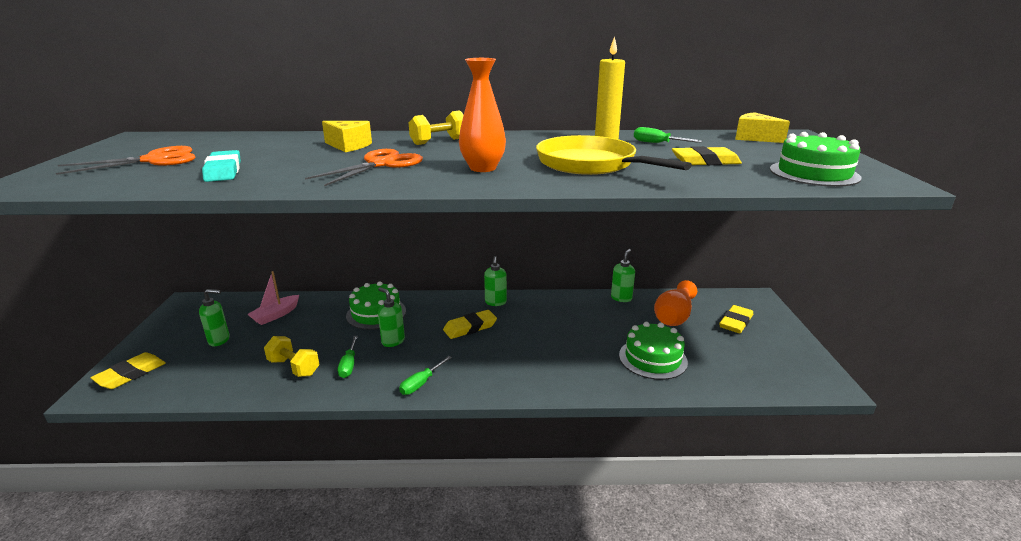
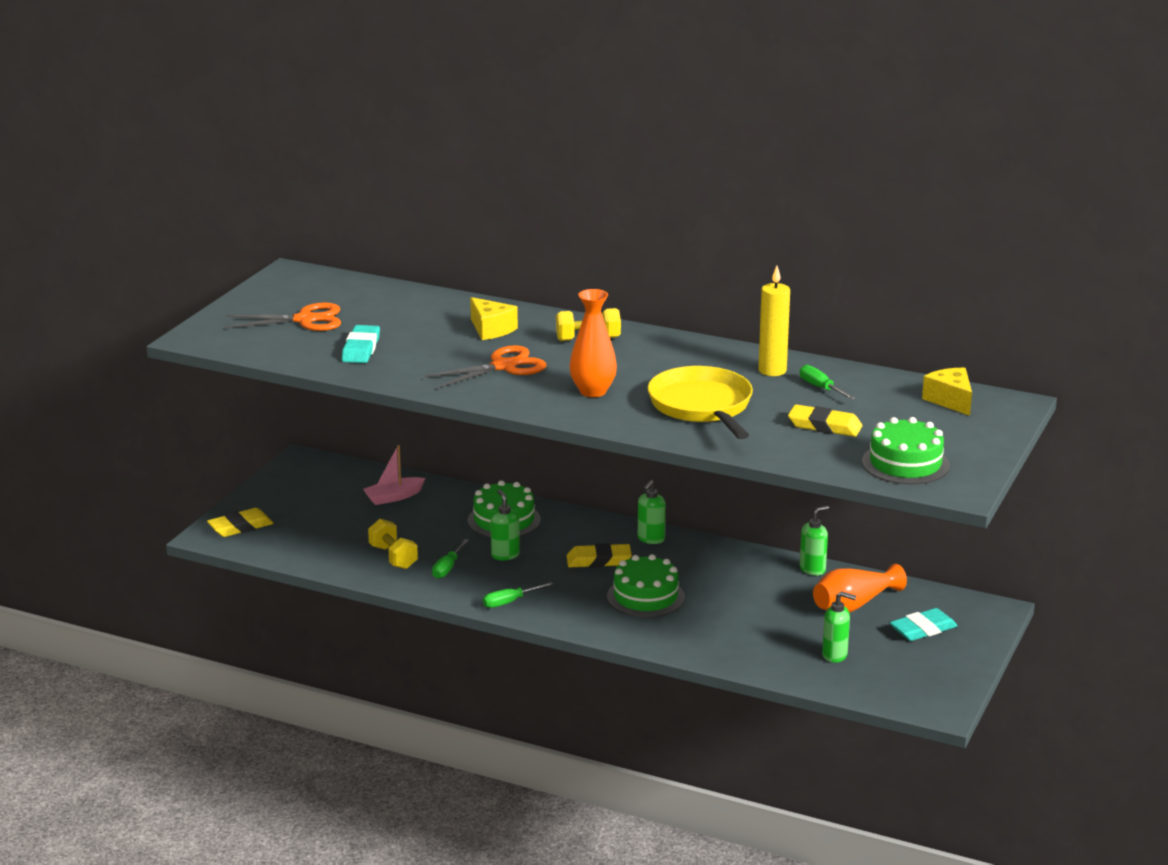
camera: 25 degrees right, 0 degrees up
green soap dispenser [199,289,230,346] -> green soap dispenser moved to [822,591,856,663]
green cake [619,322,688,380] -> green cake moved to [607,554,685,617]
yellow eraser [719,305,753,333] -> turquoise eraser [890,608,957,641]

